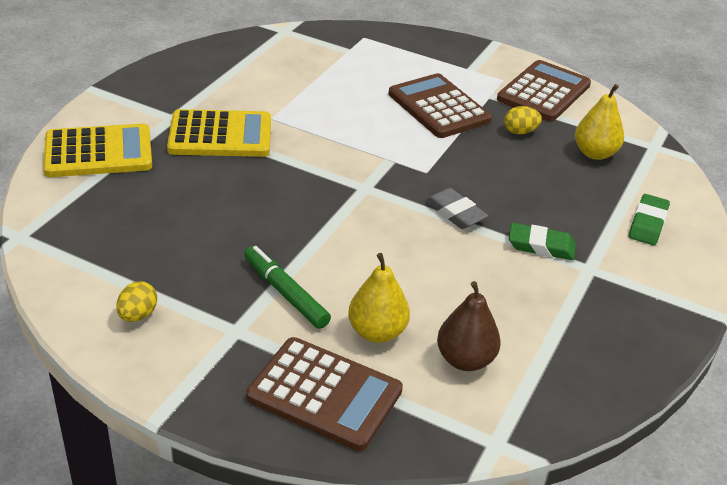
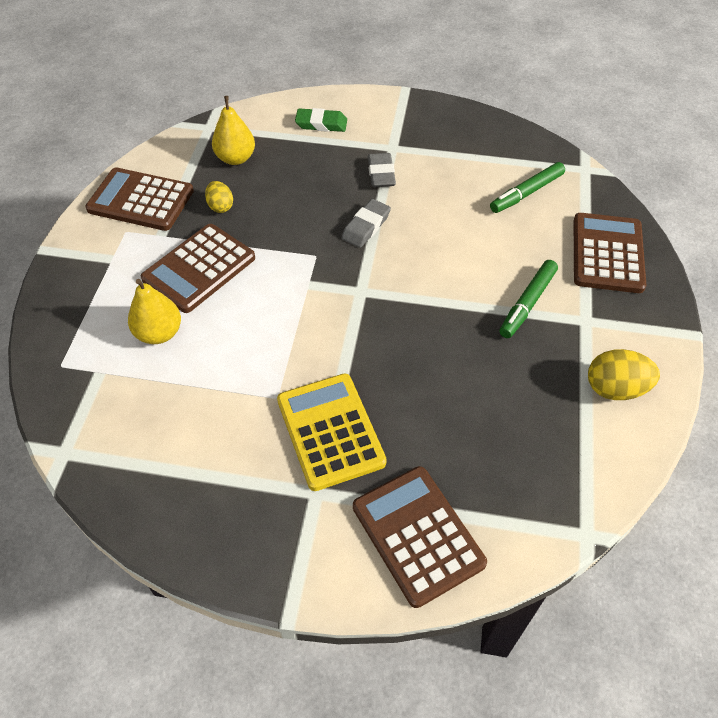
camera: 105 degrees left, 15 degrees up
yellow calculator [43,124,152,177] -> brown calculator [353,466,487,608]
yellow egg [116,281,157,322] -> yellow egg [588,349,660,400], size x1.58
yellow pear [348,253,410,343] -> yellow pear moved to [128,279,181,344]
brown pear [437,281,501,371] -> green marker [490,162,565,213]
green eraser [509,223,576,260] -> grey eraser [368,153,396,187]

